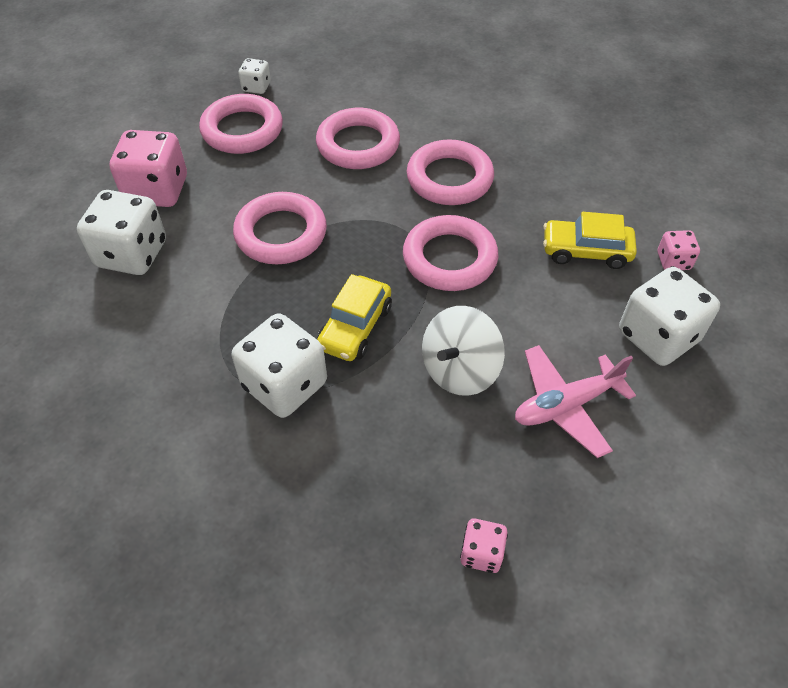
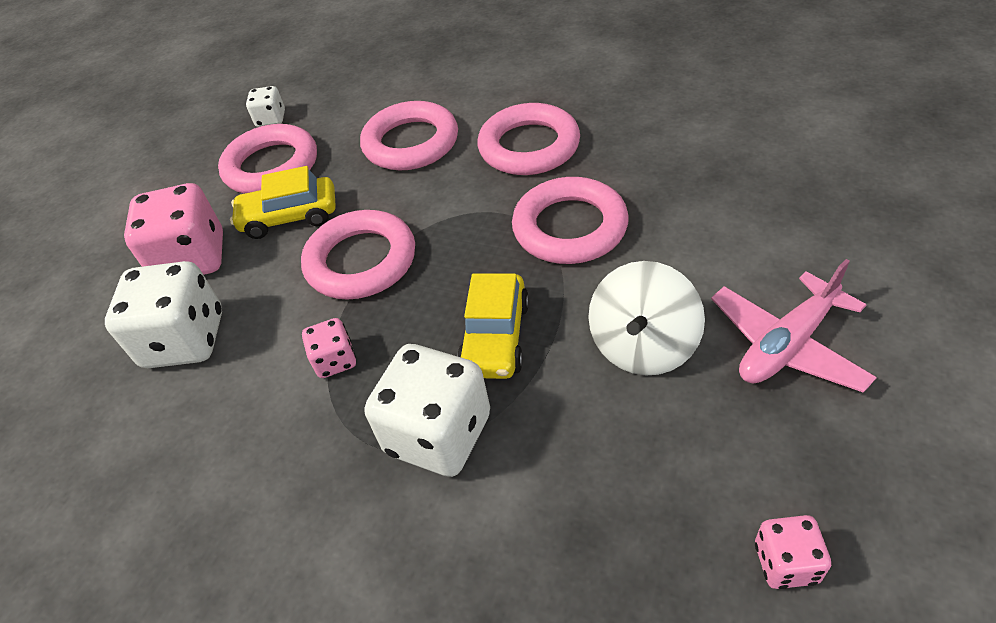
camera: 10 degrees left, 5 degrees down
yellow car [543,212,637,269] -> yellow car moved to [230,166,335,239]
white dice [619,267,720,366] -> none
pink dice [658,230,700,270] -> pink dice moved to [302,318,356,378]

